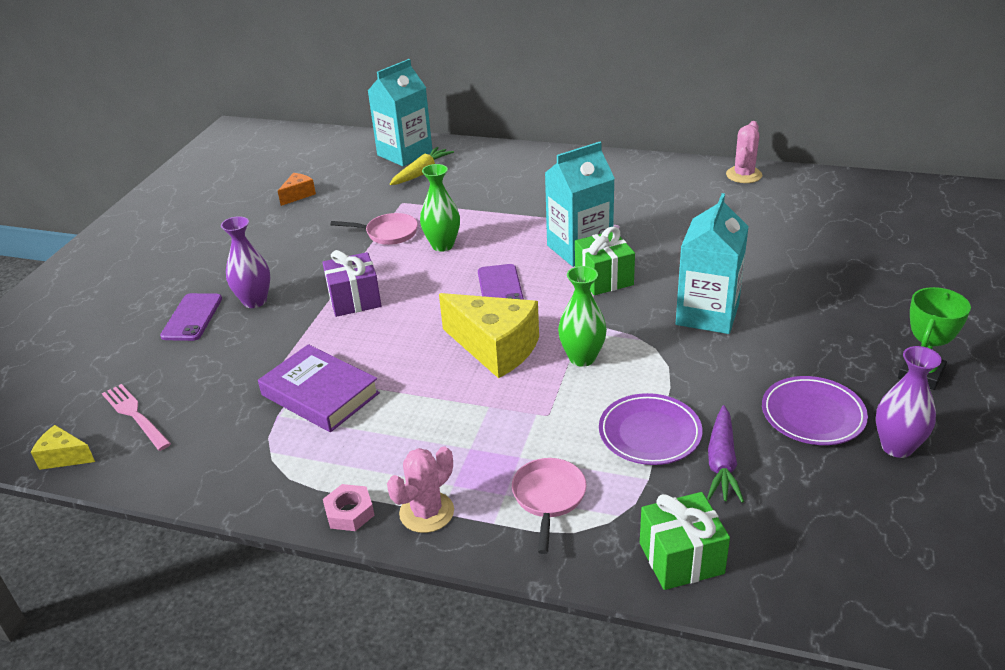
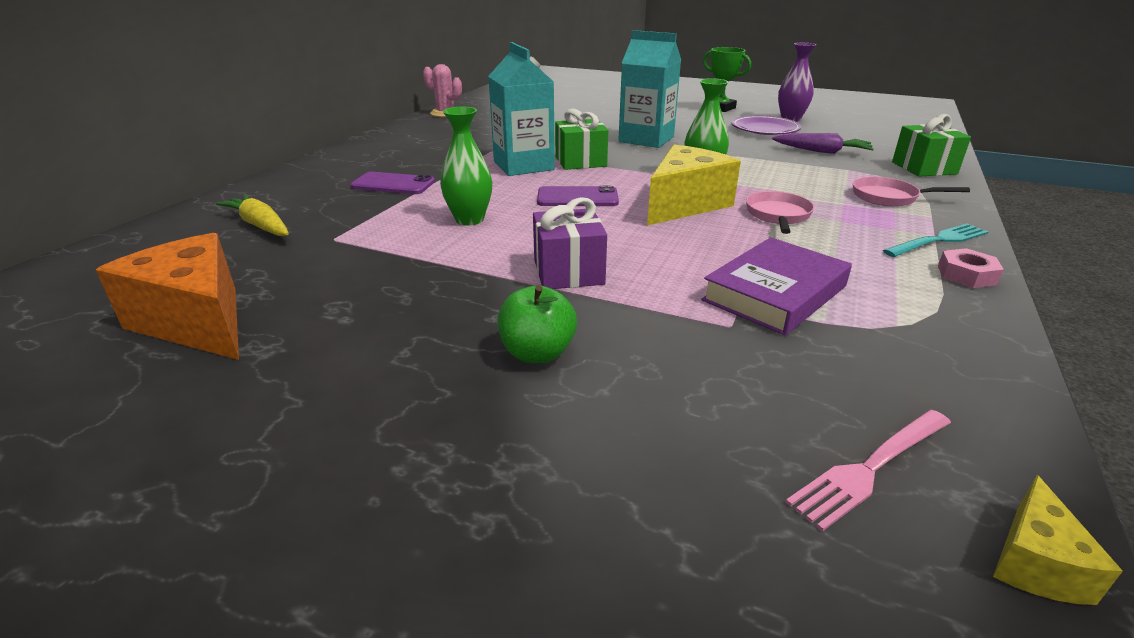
camera: 85 degrees left, 5 degrees down
purple phone [160,293,222,341] -> purple phone moved to [350,172,435,194]
purple vase [221,216,271,308] -> green apple [497,285,577,363]
orange cheese [278,173,316,206] -> orange cheese [96,233,239,360], size x2.07
pink pan [330,213,418,245] -> pink pan moved to [746,191,815,234]
turquoise carton [368,59,432,166] -> none
pink cactus [387,446,454,533] -> turquoise fork [883,223,989,257]
purple plate [599,393,702,465] -> none

